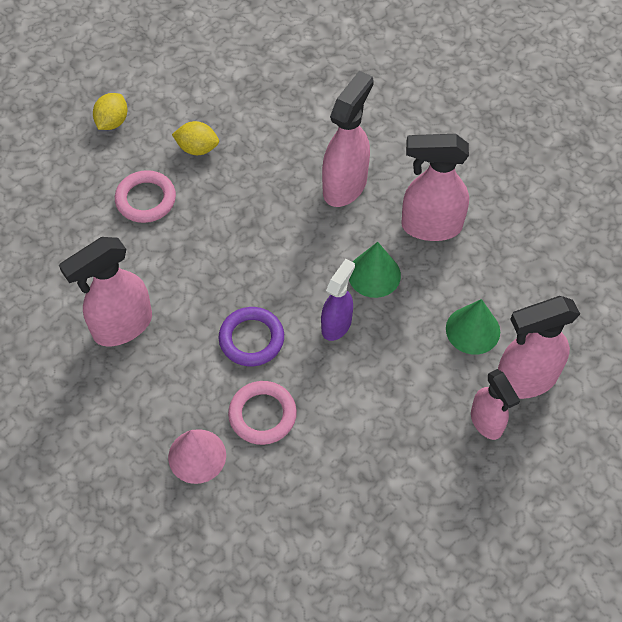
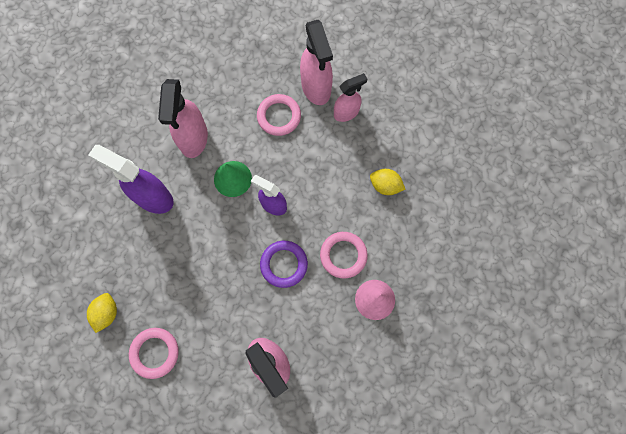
camera: 90 degrees left, 15 degrees up
yellow lemon [93,93,128,130] -> yellow lemon moved to [370,169,405,195]
pink spray bottle [322,71,374,207] -> purple spray bottle [88,145,174,214]
green cone [446,299,500,355] -> pink ring [257,94,301,136]

